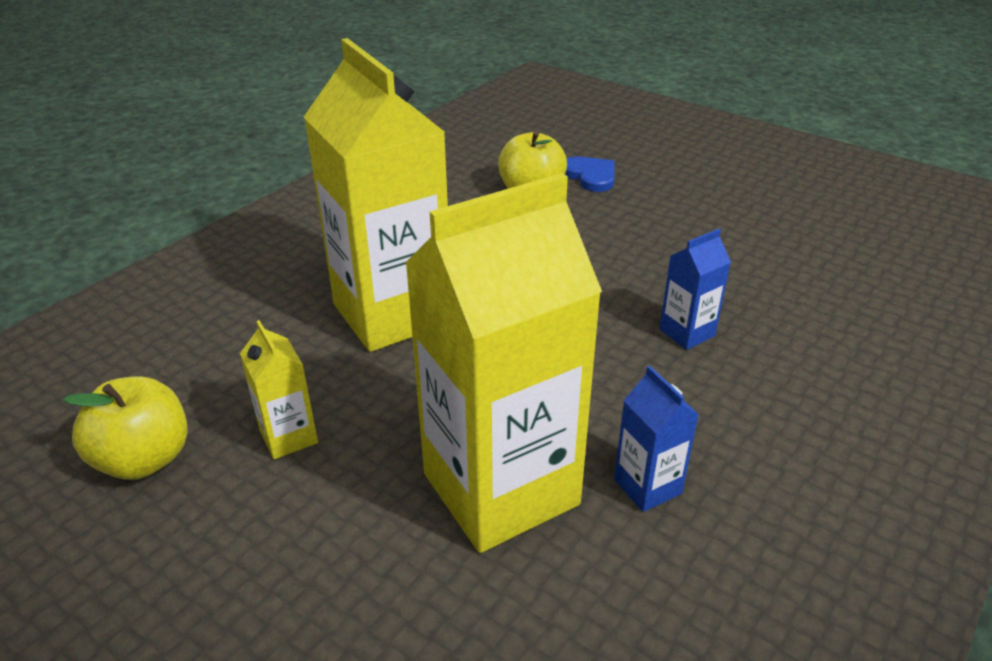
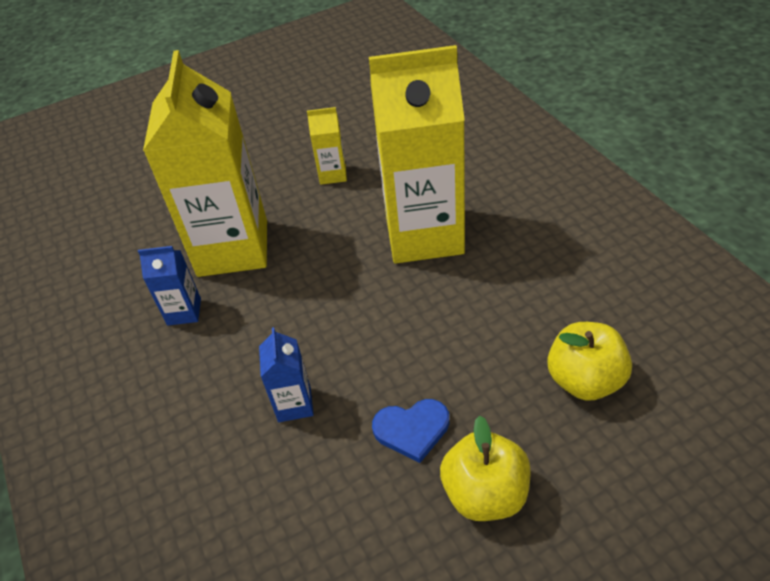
camera: 120 degrees right, 10 degrees up
yellow apple [63,376,188,480] -> yellow apple moved to [440,416,531,521]
blue heart [565,156,615,192] -> blue heart moved to [372,399,450,463]

